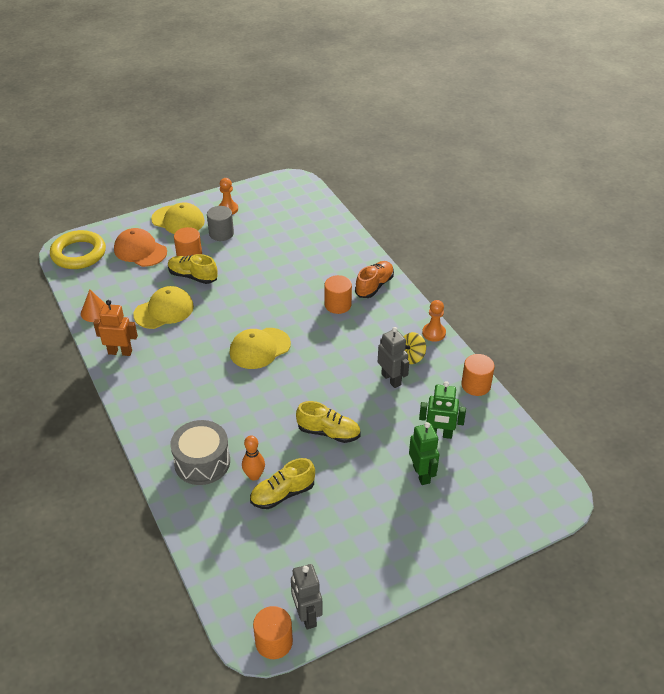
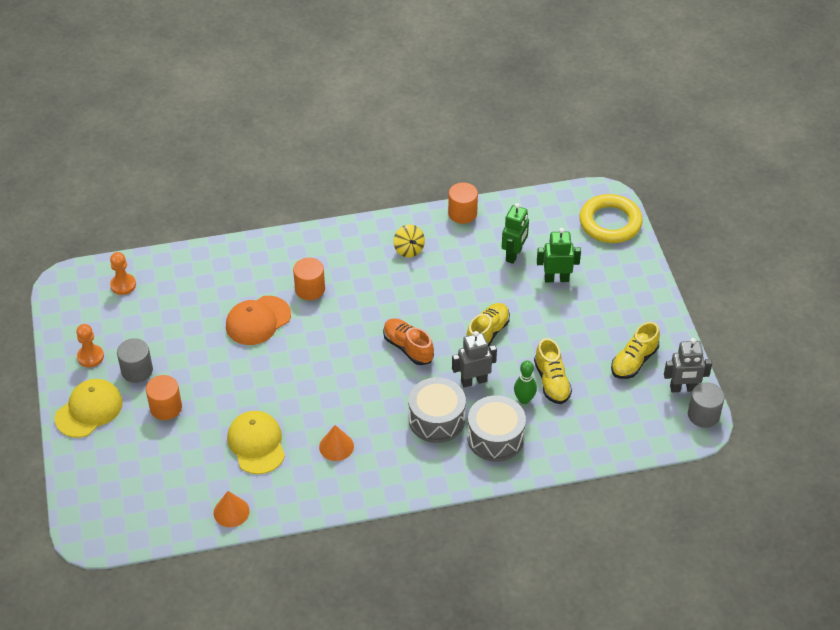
camera: 75 degrees left, 5 degrees up
yellow ring [50,230,106,269] -> yellow ring moved to [579,194,643,243]
orange robot [93,300,138,356] -> none
orange cap [114,228,167,267] -> orange cap moved to [226,296,291,345]
yellow shoe [168,254,218,284] -> yellow shoe moved to [611,322,660,379]
yellow cap [230,328,291,369] -> none
orange bowling pin [242,435,265,481] -> green bowling pin [514,360,537,404]
orange cylinder [253,606,293,659] -> grey cylinder [688,382,725,428]
orange shoe [355,261,394,298] -> orange shoe moved to [383,319,434,365]
grey robot [378,327,409,388] -> grey robot moved to [452,331,497,388]
orange pawn [422,300,446,342] -> orange pawn moved to [110,252,136,295]
none -> orange cone [319,425,354,461]
none -> grey drum [409,377,466,443]

